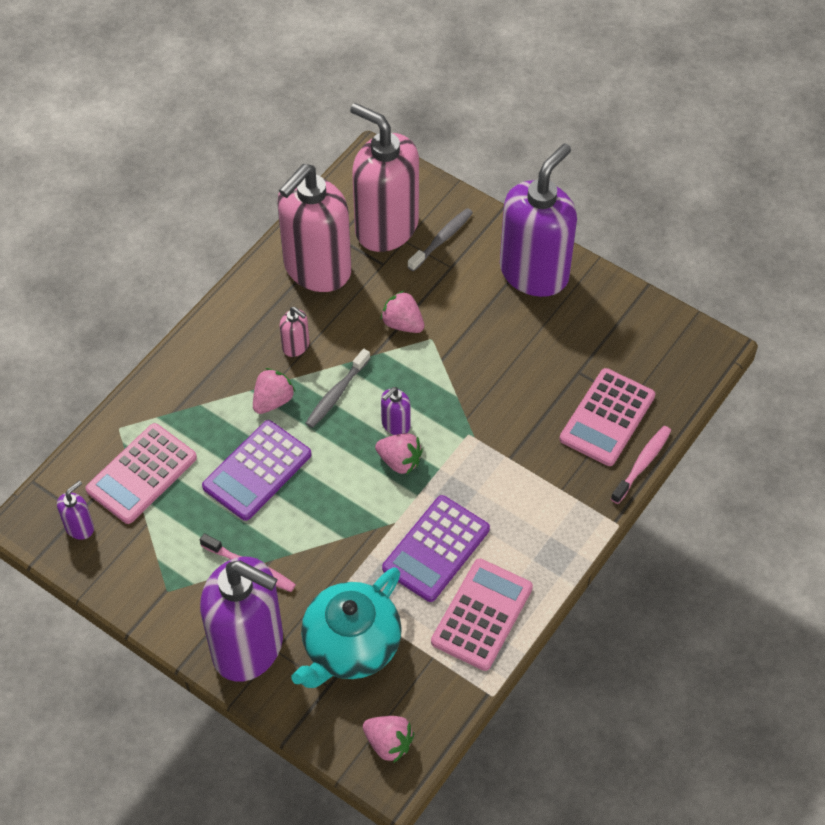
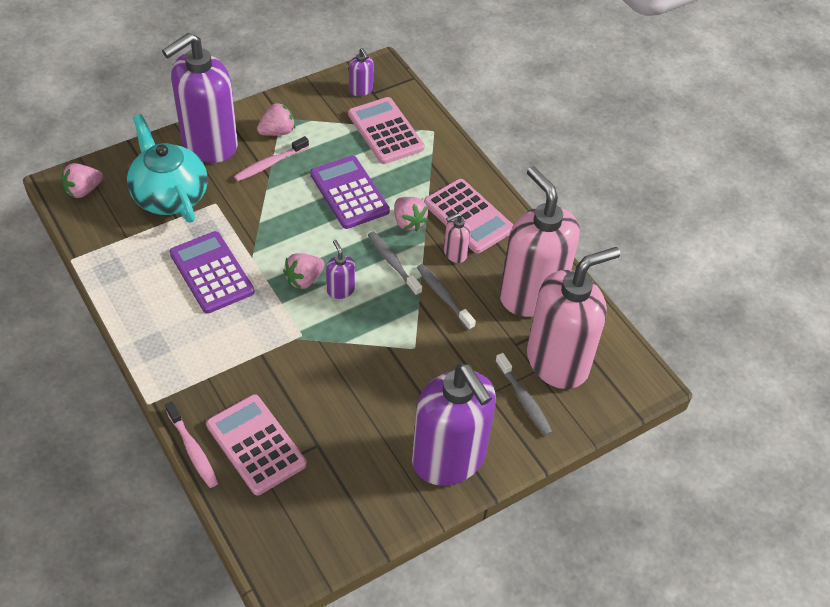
camera: 110 degrees right, 5 degrees down
pink strawberry [381,290,425,333] -> pink strawberry moved to [257,102,295,136]
pink calculator [431,559,533,671] -> pink calculator moved to [424,179,513,254]
none -> grey toothbrush [417,264,476,330]

